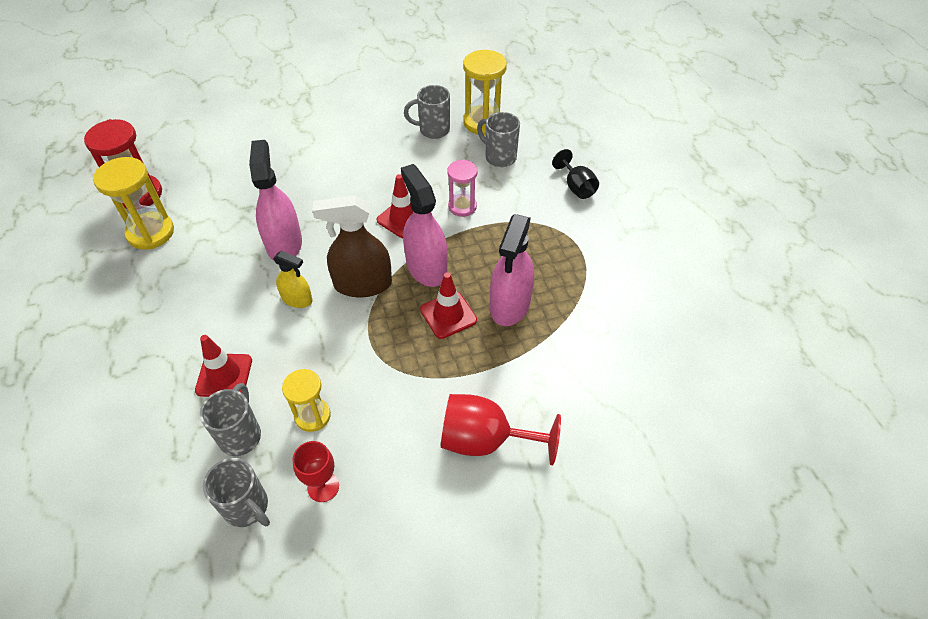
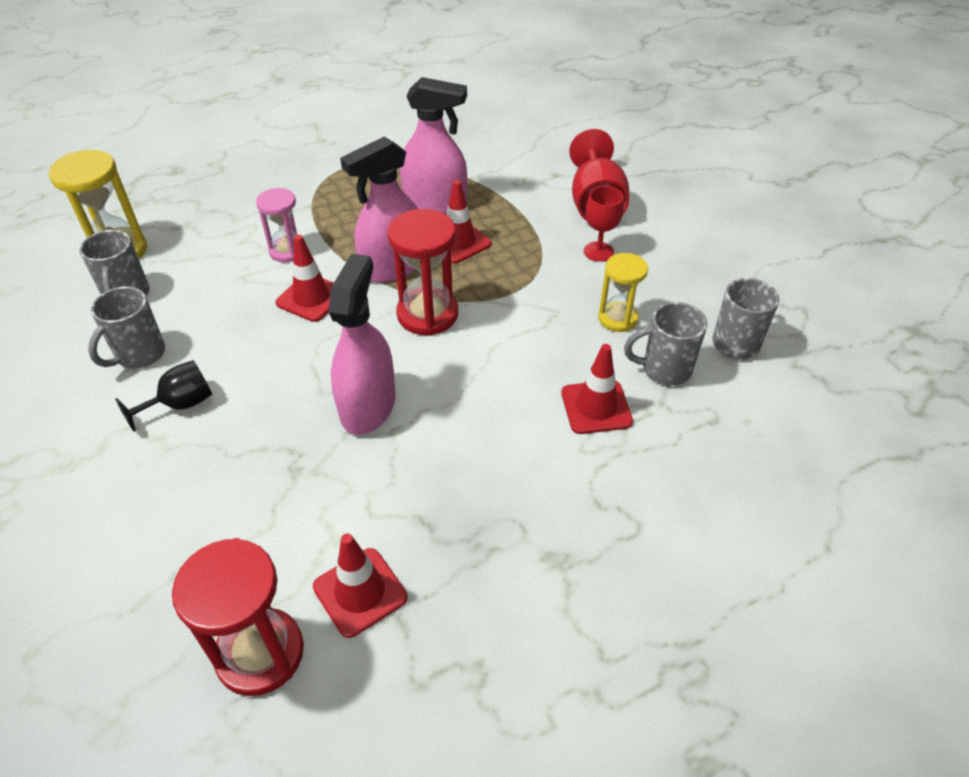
camera: 100 degrees left, 5 degrees down
yellow hourglass [93,157,174,250] -> red traffic cone [313,533,407,638]
pink spray bottle [249,140,302,261] -> pink spray bottle turned 120 degrees clockwise [328,254,396,435]
yellow spray bottle [273,251,312,308] -> none
red goblet [292,441,339,502] -> red goblet moved to [584,186,624,262]
brown spray bottle [312,195,392,297] -> red hourglass [387,209,458,336]
grey mug [477,112,520,167] -> grey mug moved to [88,286,165,369]
black goblet [552,149,599,199] -> black goblet moved to [115,360,212,432]

